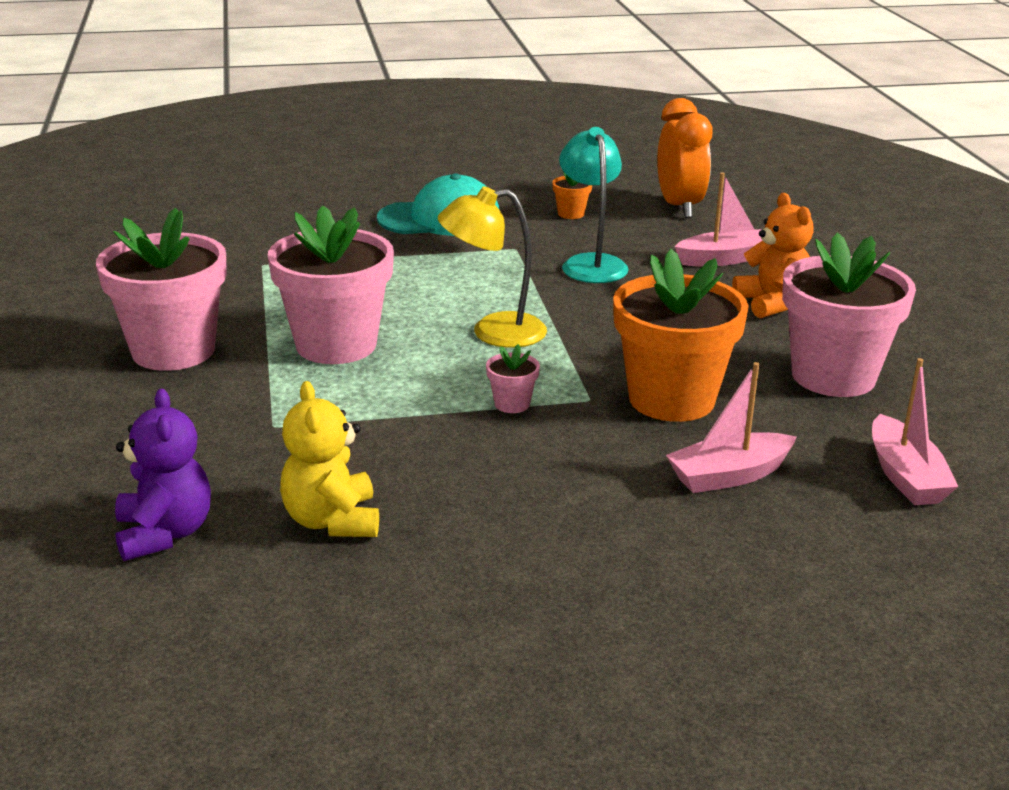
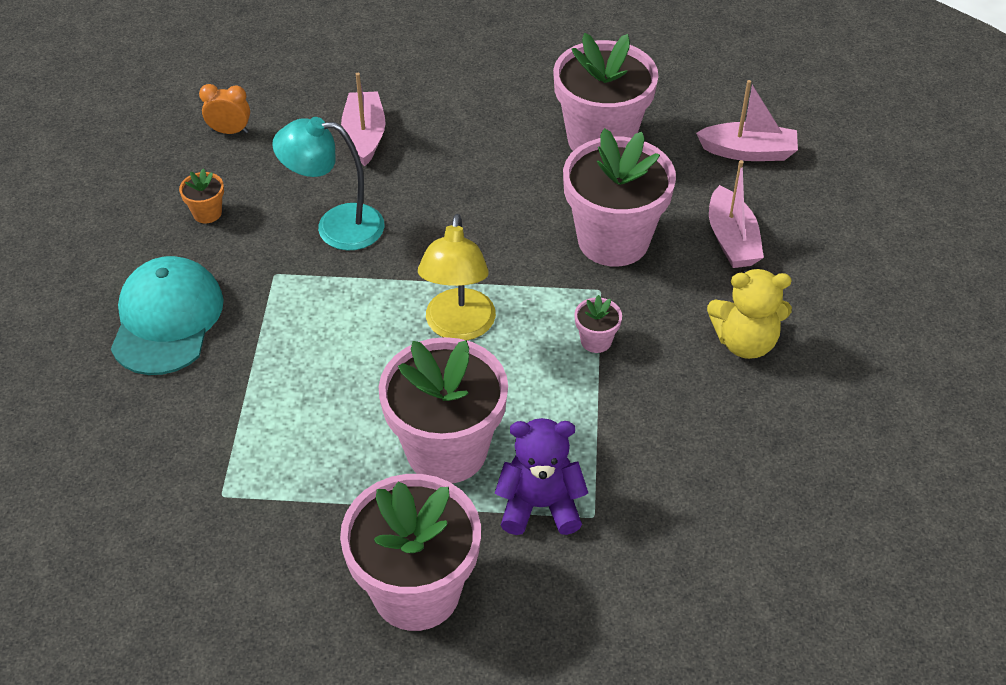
camera: 75 degrees left, 20 degrees up
purple teddy bear [115,388,211,561] -> purple teddy bear moved to [495,418,588,535]
yellow teddy bear [280,381,379,537] -> yellow teddy bear moved to [707,269,792,359]
orange flower pot [613,249,749,422] -> pink flower pot [563,128,676,267]
orange clock [657,98,712,218] -> orange clock [199,84,250,134], size x0.53
orange teddy bear [732,193,814,318] -> none

